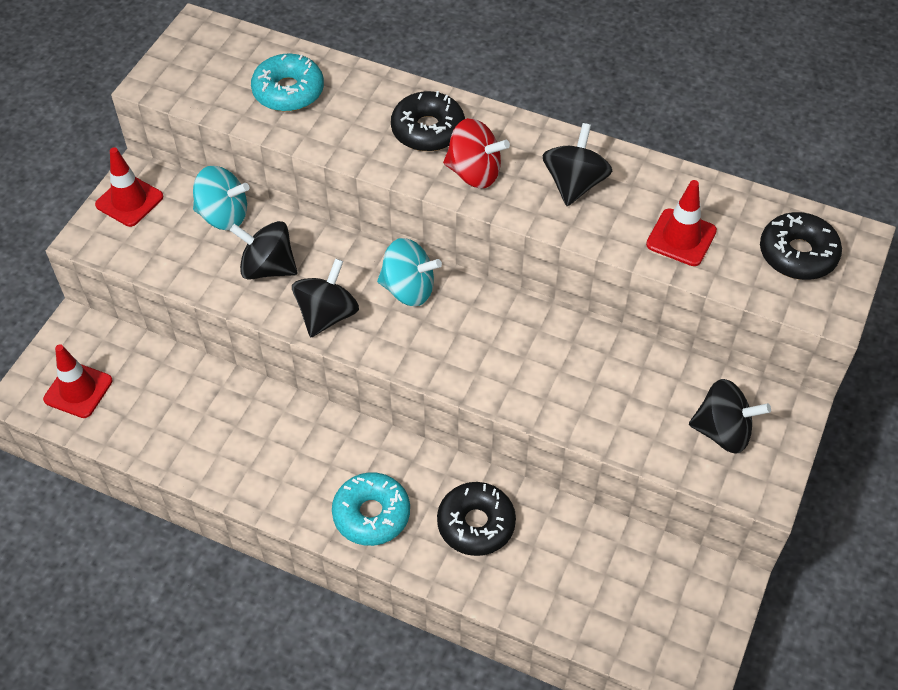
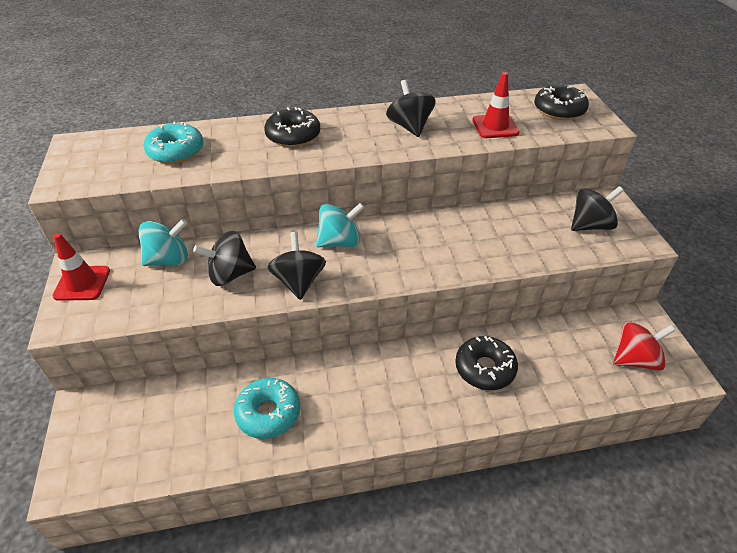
camera: 35 degrees left, 10 degrees down
red traffic cone [43,344,112,418] -> none
turquoise donut [332,472,410,546] -> turquoise donut moved to [234,378,300,439]
red spinning top [443,118,510,188] -> red spinning top moved to [613,321,676,371]

